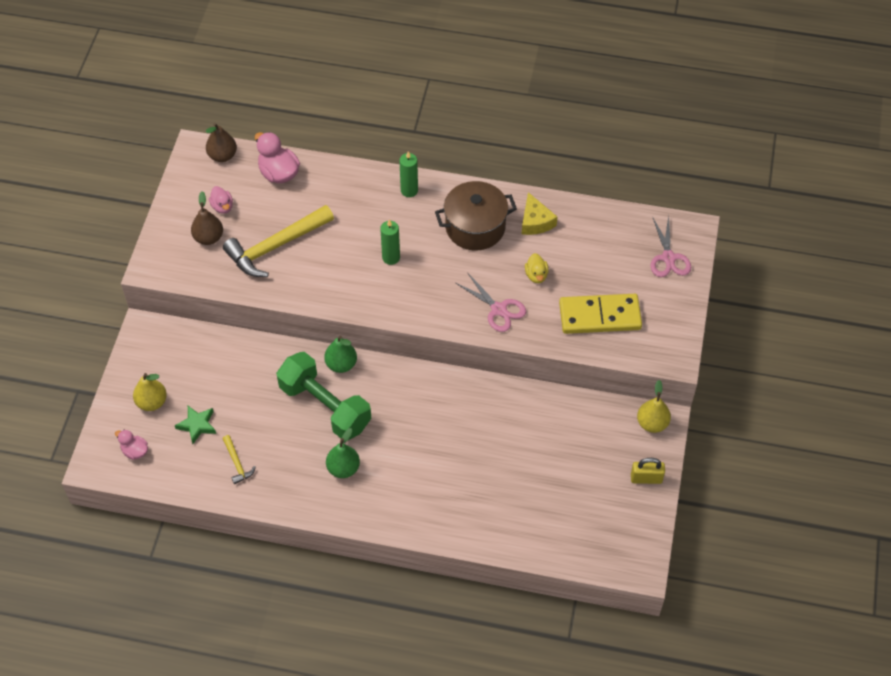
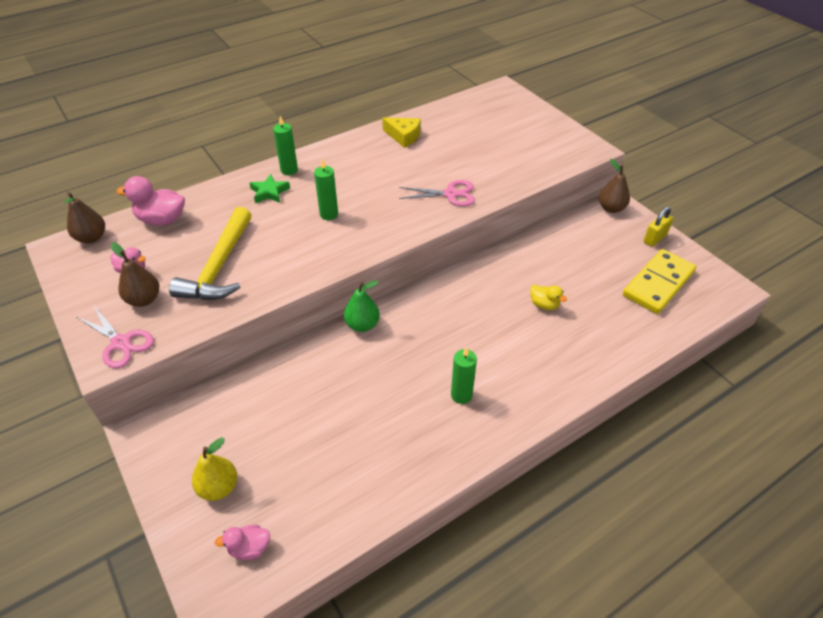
camera: 45 degrees left, 10 degrees down
green star [175,406,216,444] -> green star moved to [249,174,290,203]
yellow hammer [223,435,256,484] -> none
green dumbbell [276,352,371,440] -> none
green pear [326,428,360,478] -> green candle [451,347,477,404]
brown pot [435,181,517,250] -> none
yellow duck [525,253,549,283] -> yellow duck moved to [530,285,567,310]
yellow domino [559,294,642,334] -> yellow domino moved to [623,249,696,314]
yellow pear [637,380,671,433] -> brown pear [599,159,630,213]
pink scissors [650,215,691,277] -> pink scissors moved to [76,306,154,368]

